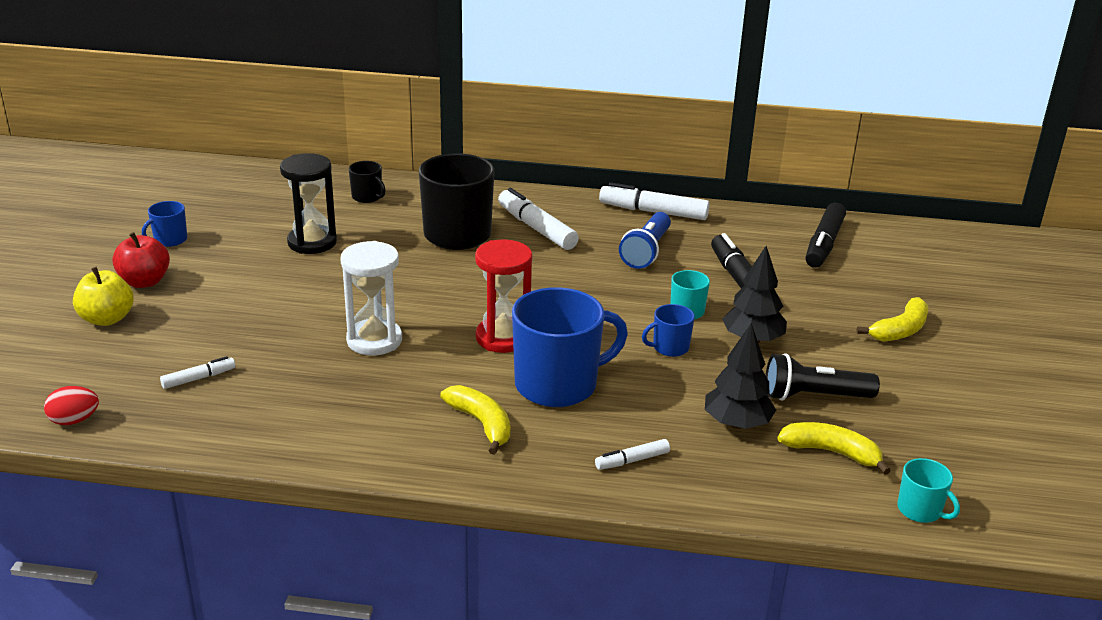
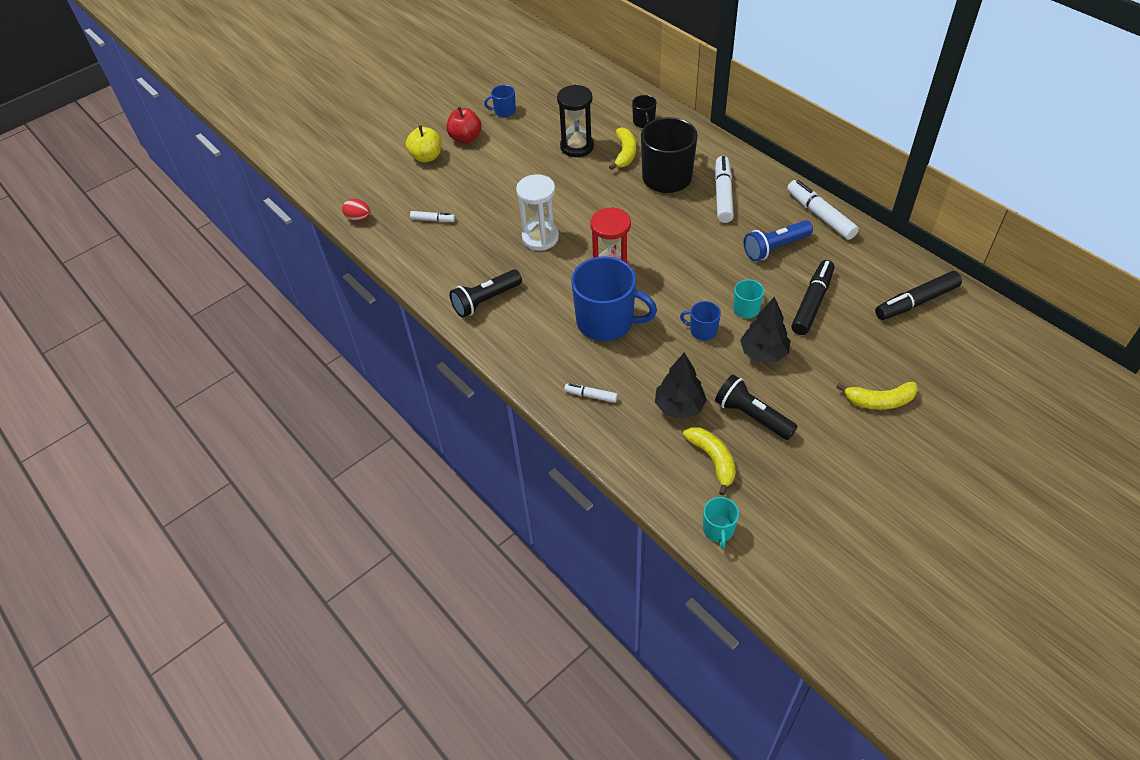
camera: 45 degrees right, 20 degrees up
yellow banana [440,385,510,455] -> yellow banana moved to [609,127,636,170]
none -> black flashlight [450,269,522,318]

